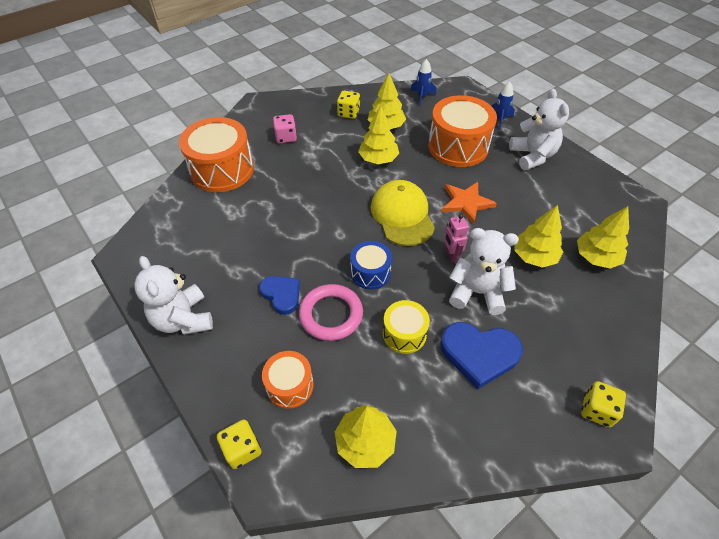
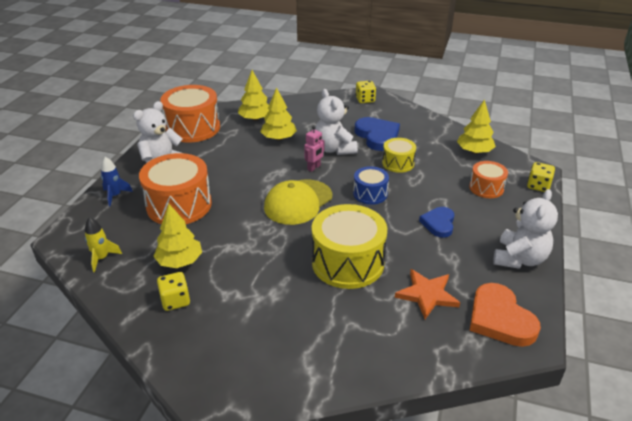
camera: 125 degrees left, 15 degrees down
orange drum [179,117,254,192] -> orange drum moved to [160,85,220,142]
pink dice [273,114,297,143] -> none
pink ring [299,284,363,341] -> none
yellow tree [358,106,399,164] -> none
blue rocket [410,59,436,106] -> yellow rocket [85,217,122,272]
orange star [442,182,497,224] -> orange star moved to [395,269,460,319]
none -> yellow drum [312,204,387,289]
none -> orange heart [470,283,541,347]

